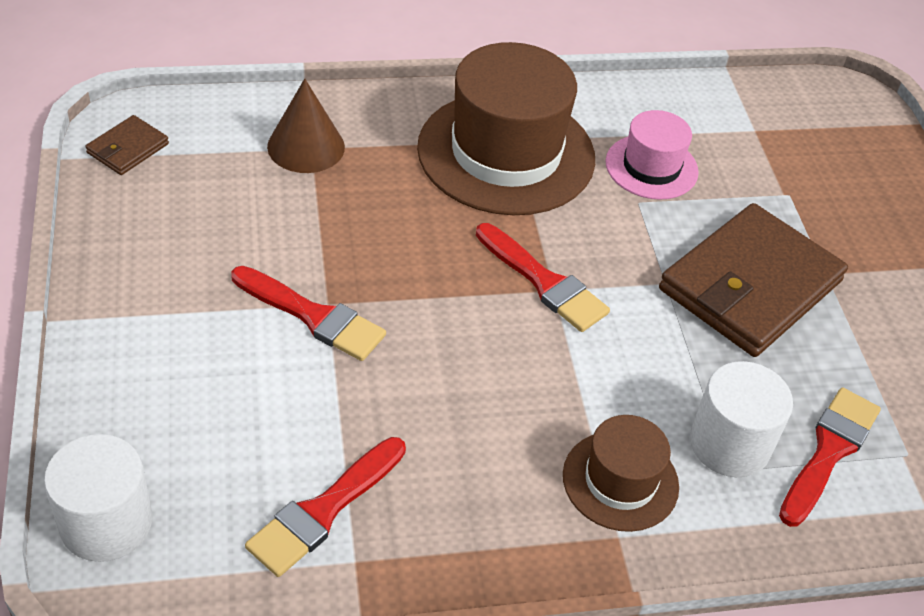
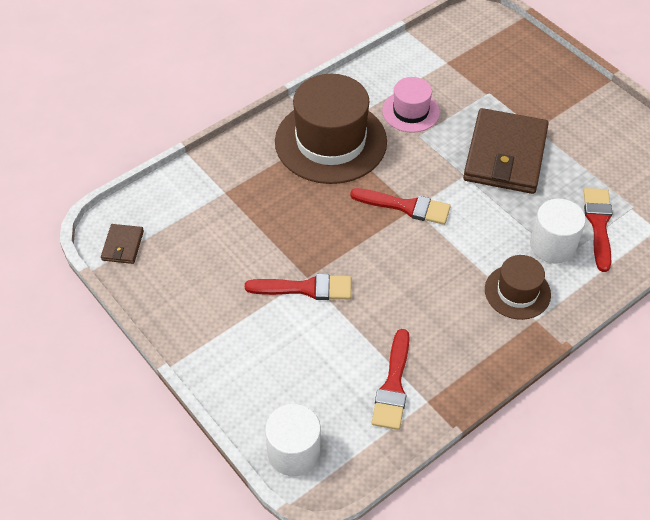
camera: 25 degrees left, 5 degrees up
brown cone [267,78,345,173] -> none

